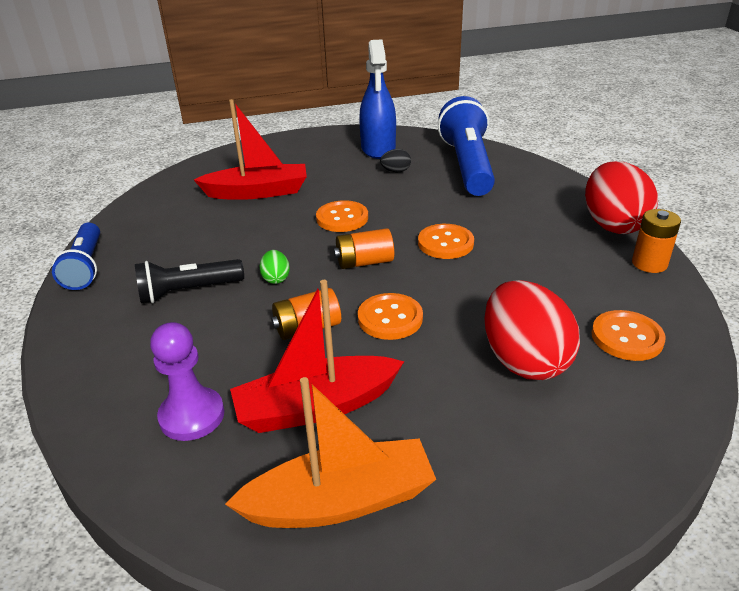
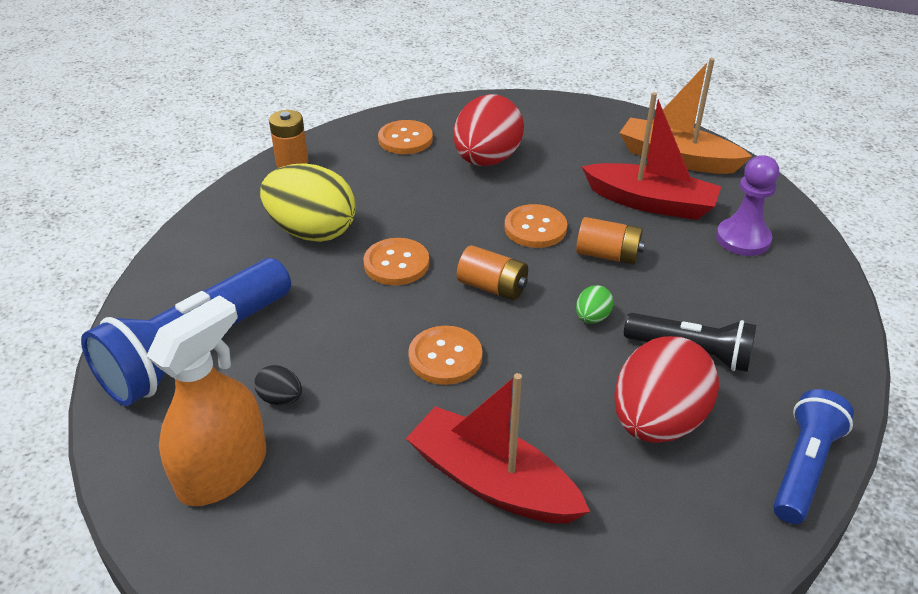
camera: 140 degrees left, 5 degrees up
blue spray bottle [359,39,396,159] -> orange spray bottle [146,295,266,506]
red egg [585,161,658,234] -> red egg moved to [614,336,719,443]
none -> yellow egg [260,163,356,242]

